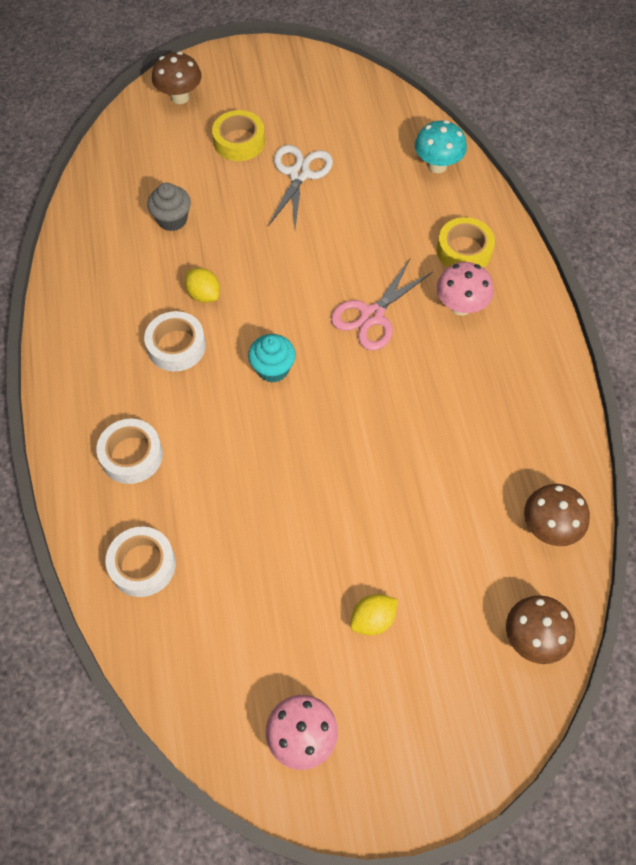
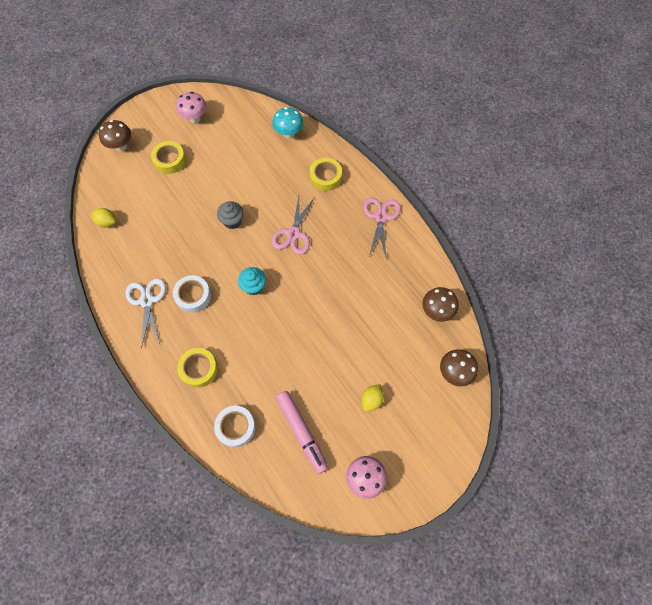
camera: 25 degrees left, 5 degrees up
white tape [96,419,163,484] -> yellow tape [177,348,218,388]
grey cupcake [147,183,191,231] -> grey cupcake moved to [217,201,244,229]
yellow lemon [185,268,220,303] -> yellow lemon moved to [91,208,116,227]
white scissors [268,145,333,228] -> white scissors moved to [125,278,166,349]
pink mushroom [436,262,494,316] -> pink mushroom moved to [176,92,207,123]
none -> pink marker [276,391,328,474]
none -> pink scissors [363,198,401,256]

